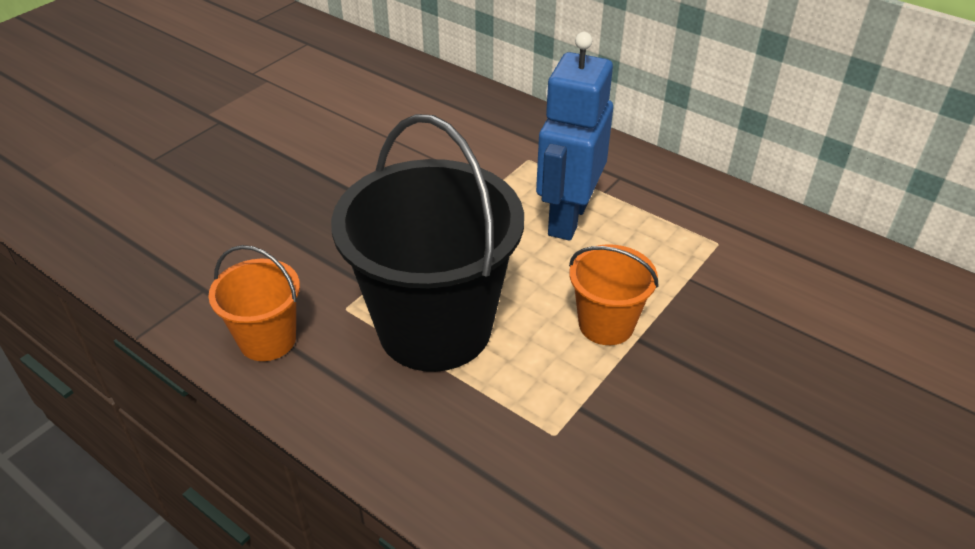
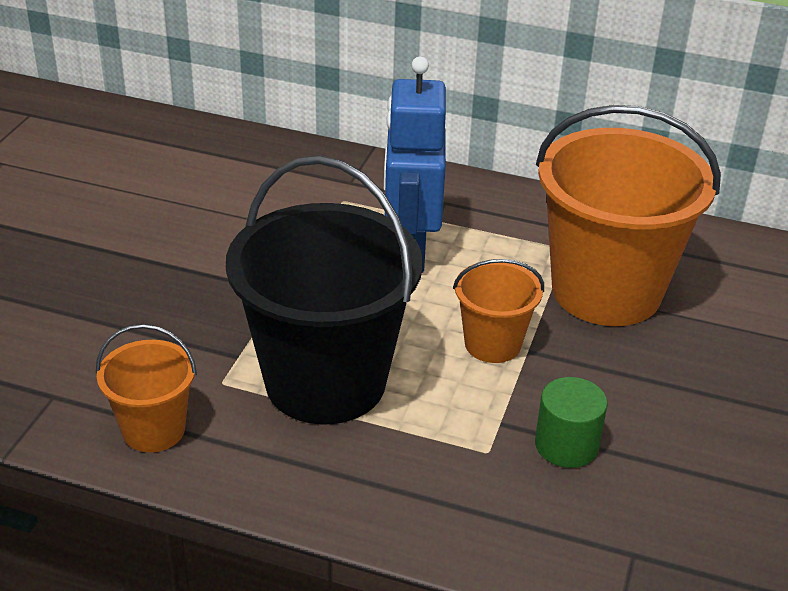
camera: 20 degrees left, 5 degrees down
none -> green cylinder [535,377,608,468]
none -> orange bucket [536,105,721,326]

